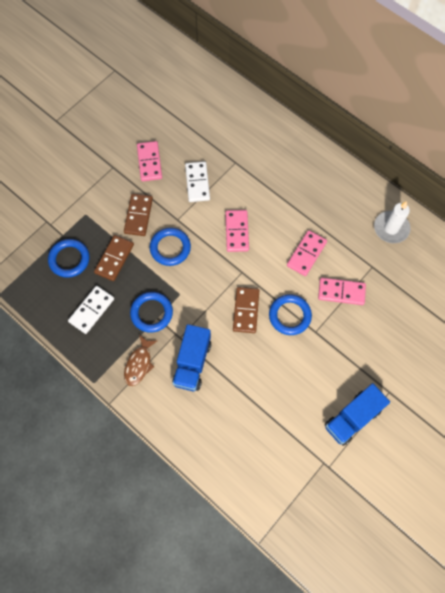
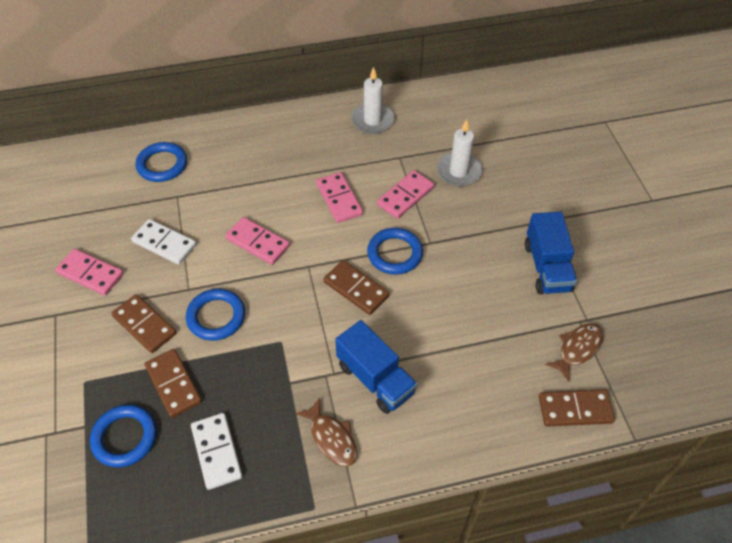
camera: 55 degrees left, 15 degrees down
blue ring [130,292,173,333] -> blue ring moved to [136,142,187,182]
none -> white candle [436,119,482,187]
none -> brown domino [539,389,615,426]
none -> brown fish [545,323,603,382]

